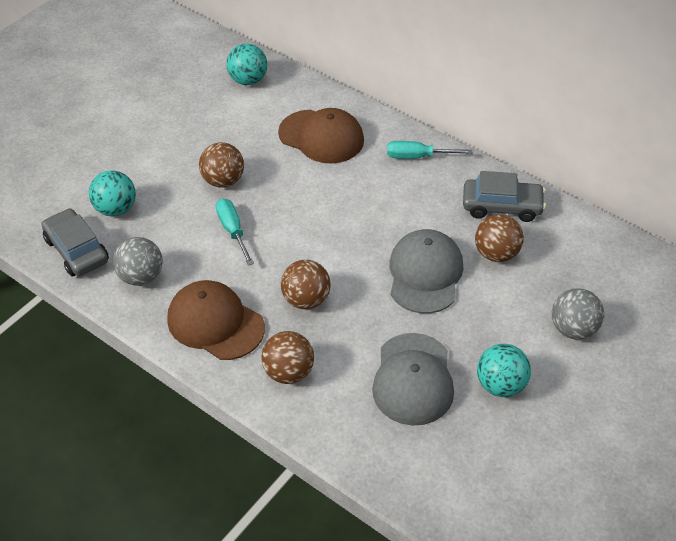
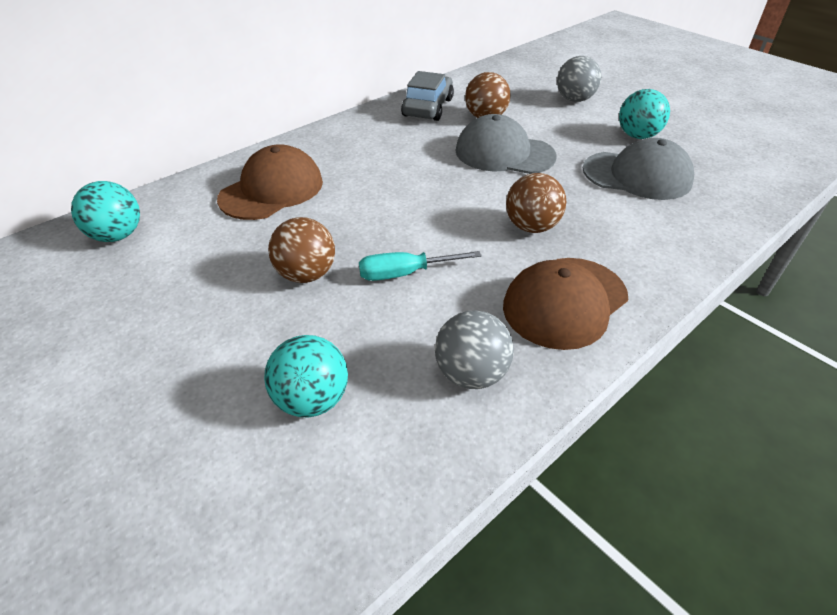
camera: 80 degrees left, 5 degrees down
grey car [42,208,109,277] -> none
brown ball [261,331,314,384] -> none
turquoise screwdriver [387,141,472,159] -> none

